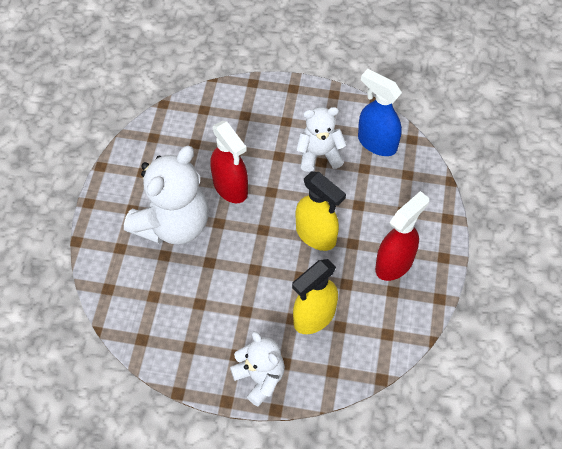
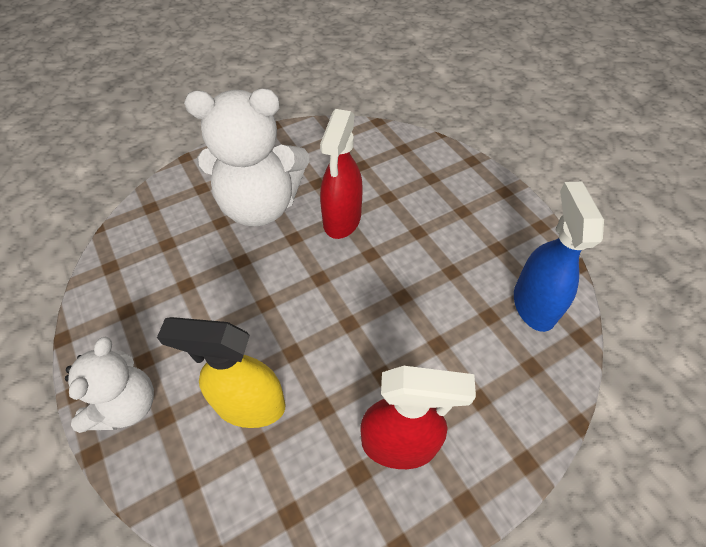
camera: 50 degrees right, 5 degrees down
white teddy bear [296,107,347,172] -> none
yellow spray bottle [296,172,346,251] -> none

